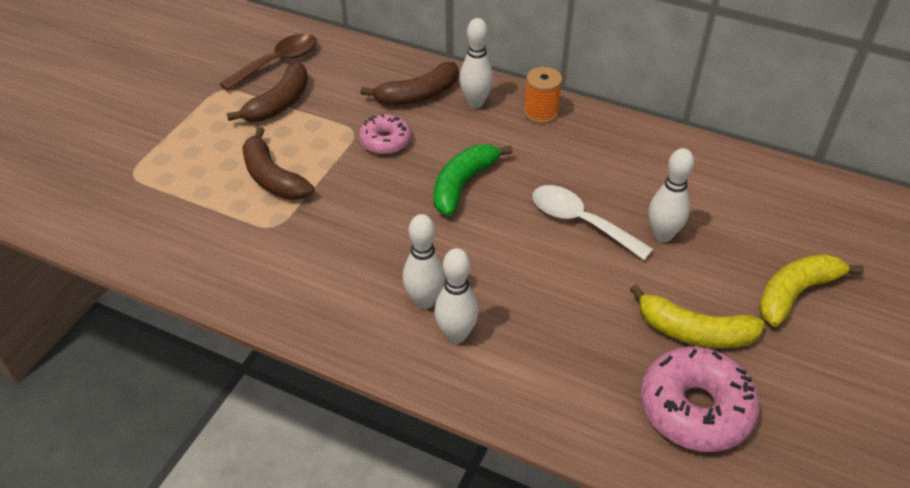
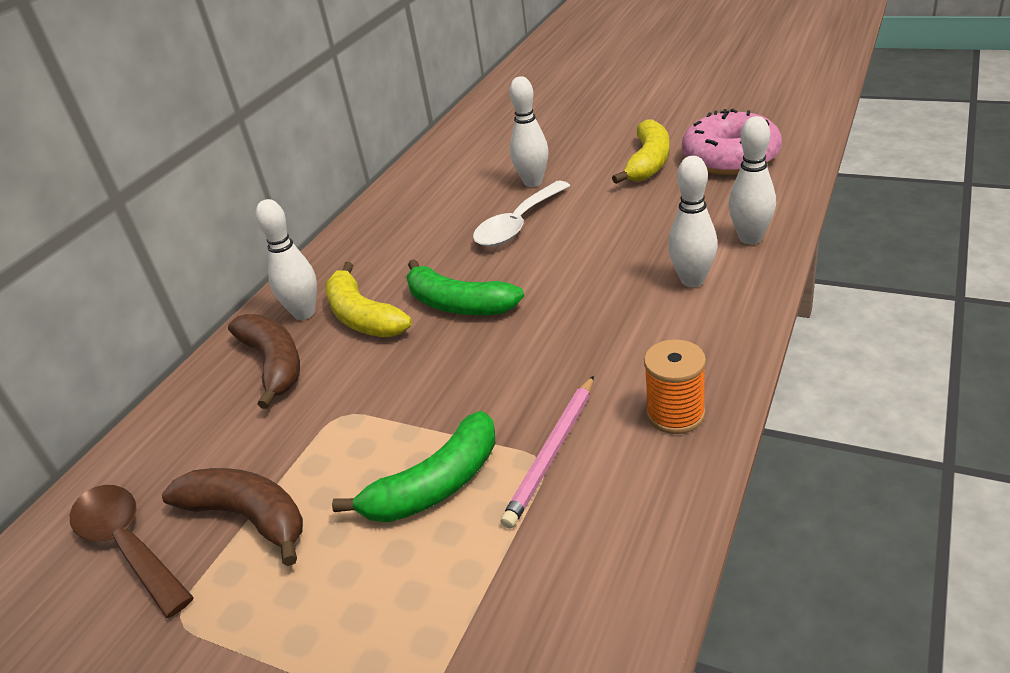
camera: 85 degrees left, 10 degrees down
brown banana [242,127,314,200] -> green banana [332,411,495,522]
pink donut [359,114,411,154] -> none
white bowling pin [403,214,445,309] -> white bowling pin moved to [728,116,776,244]
orange spool [524,67,562,124] -> orange spool moved to [644,339,706,434]
yellow banana [759,254,864,326] -> yellow banana moved to [325,262,412,337]
none -> pink pencil [501,375,594,529]

